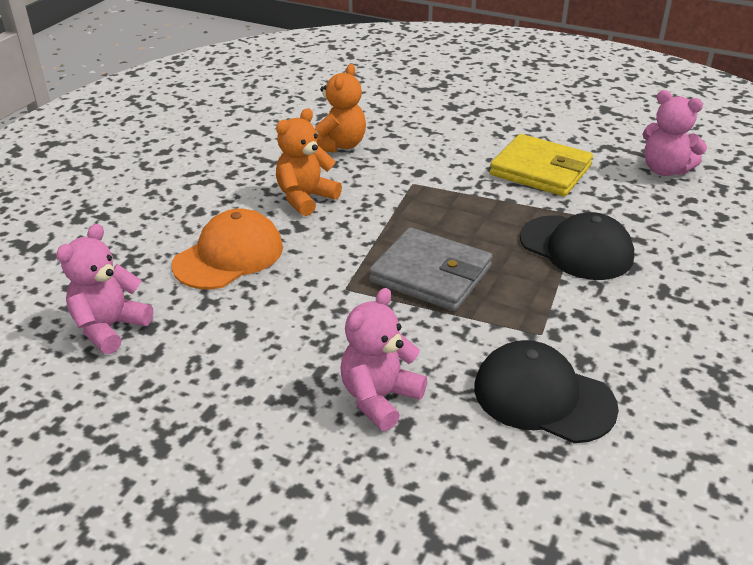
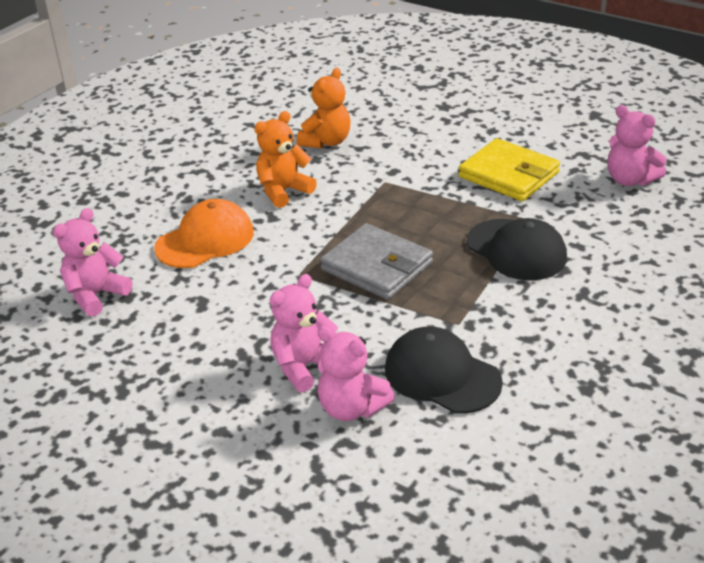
camera: 10 degrees right, 0 degrees up
none -> pink teddy bear [318,326,395,421]

